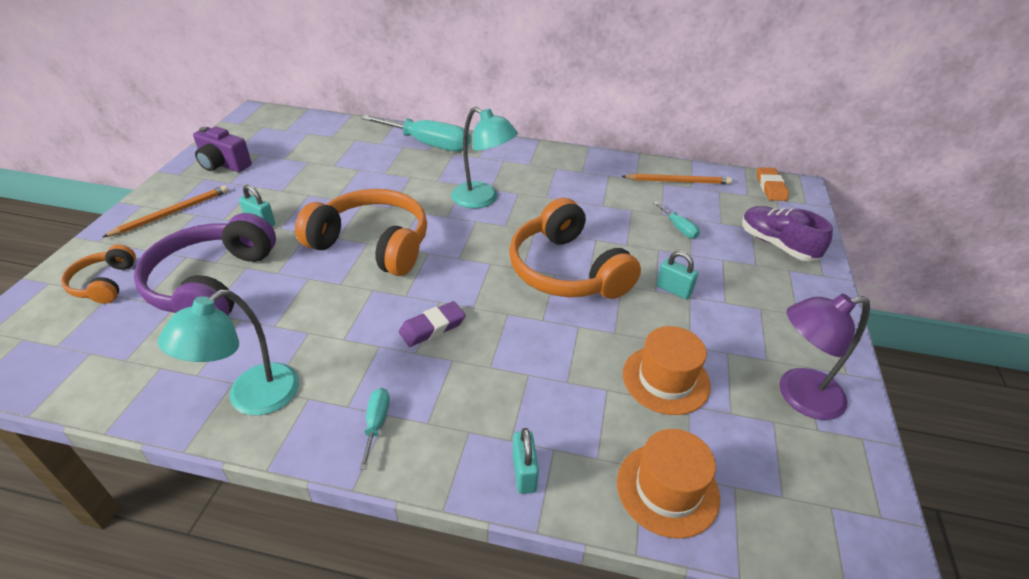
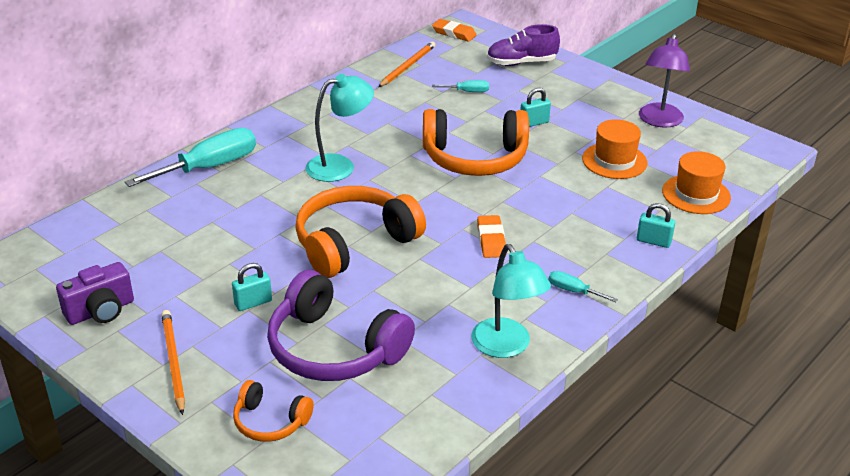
camera: 60 degrees left, 5 degrees down
purple eraser [399,301,466,347] -> orange eraser [477,215,506,258]

